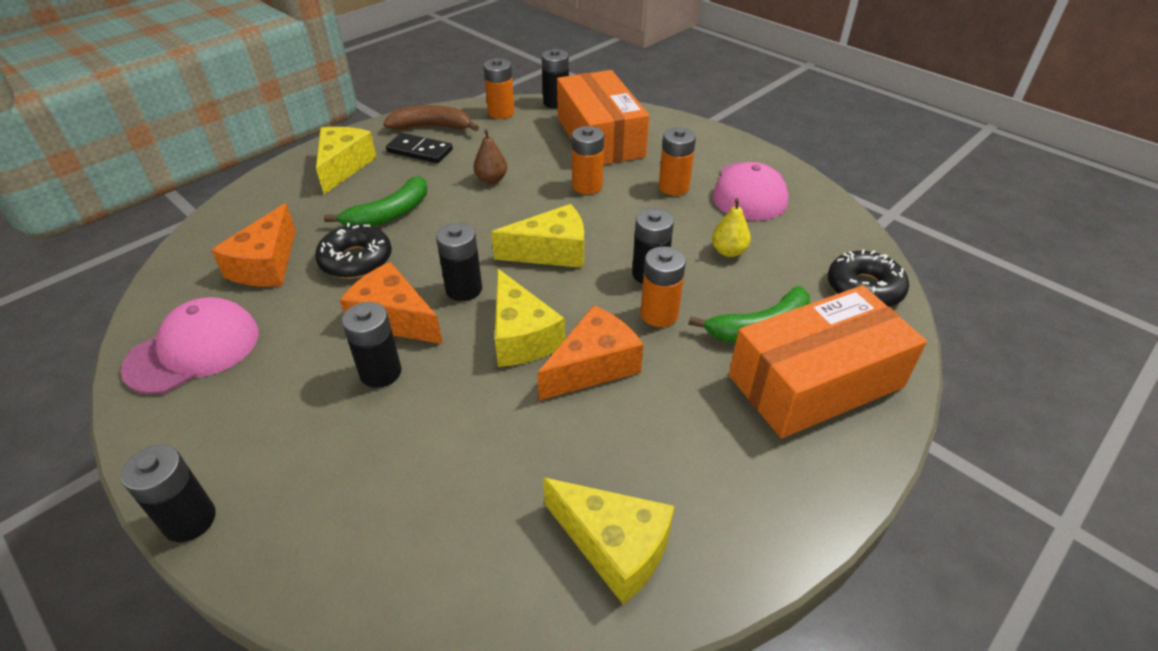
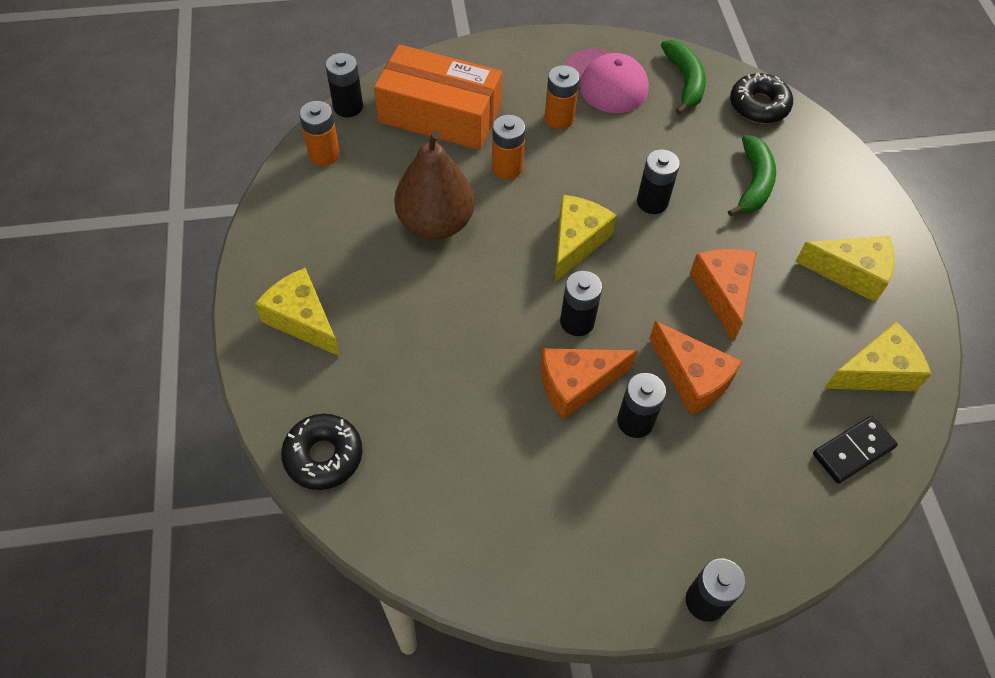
camera: 55 degrees left, 15 degrees up
pink cap [121,297,259,394] -> none
orange cheese [211,203,296,287] -> orange cheese moved to [649,321,742,415]
black donut [315,223,392,279] -> black donut moved to [281,414,363,490]
green banana [324,176,427,226] -> green banana moved to [661,40,706,115]
brown banana [383,105,479,131] -> none
black domino [386,133,453,163] -> black domino moved to [813,416,898,484]
brown pear [474,129,507,184] -> brown pear [394,130,475,240], size x2.19
yellow cheese [495,269,565,367] -> yellow cheese moved to [795,236,894,302]
orange battery [640,246,686,327] -> none
yellow pear [712,198,751,257] -> none
orange box [729,285,927,438] -> none

